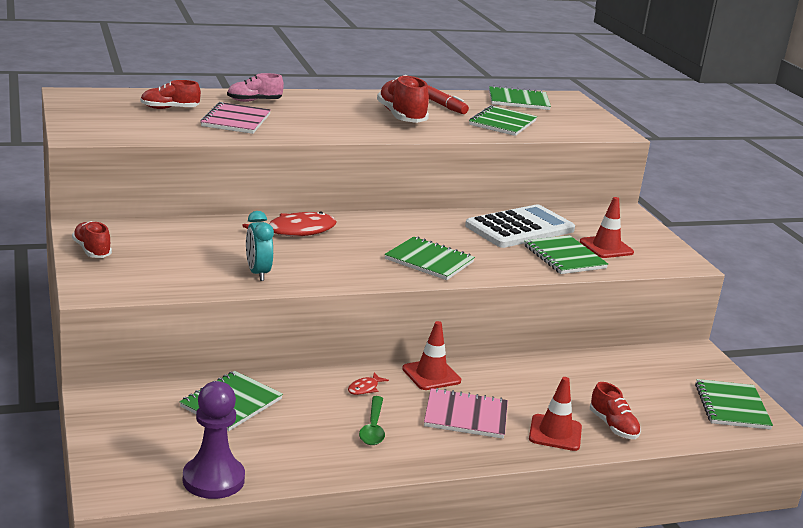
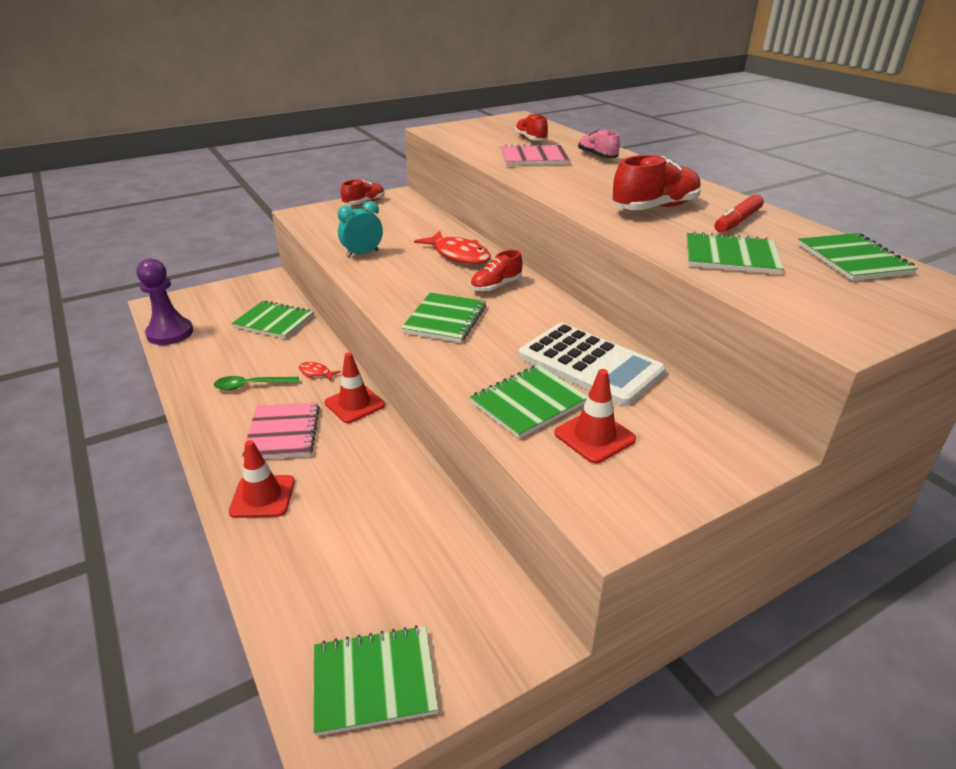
camera: 80 degrees right, 10 degrees up
red shoe [590,382,641,439] -> red shoe moved to [470,250,523,292]

